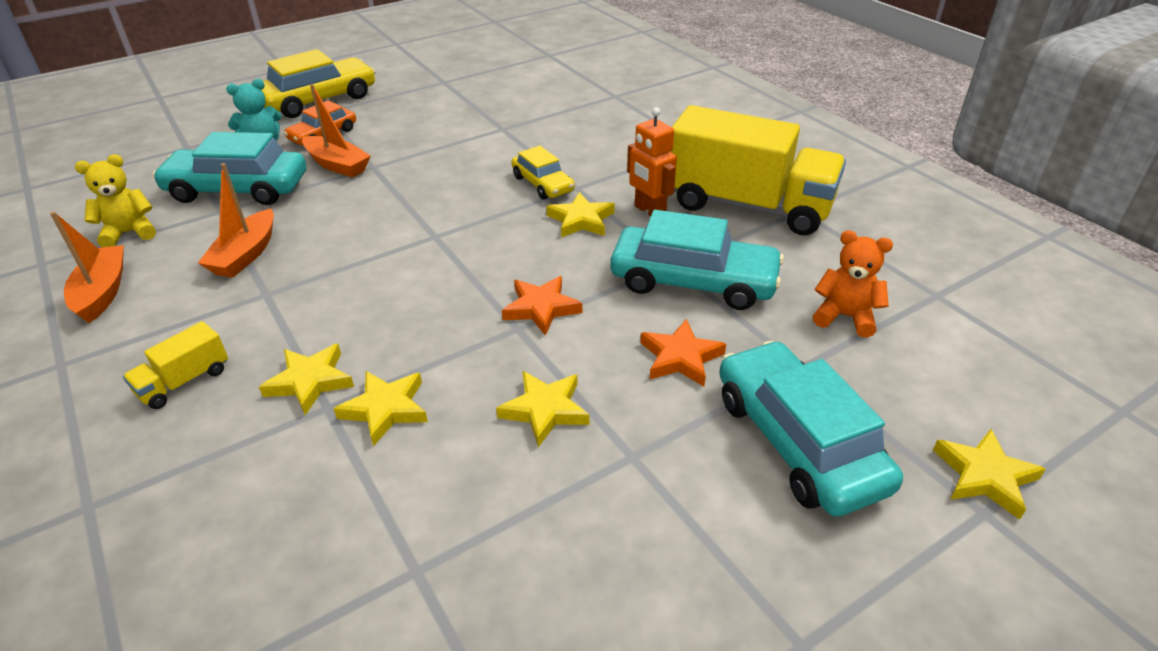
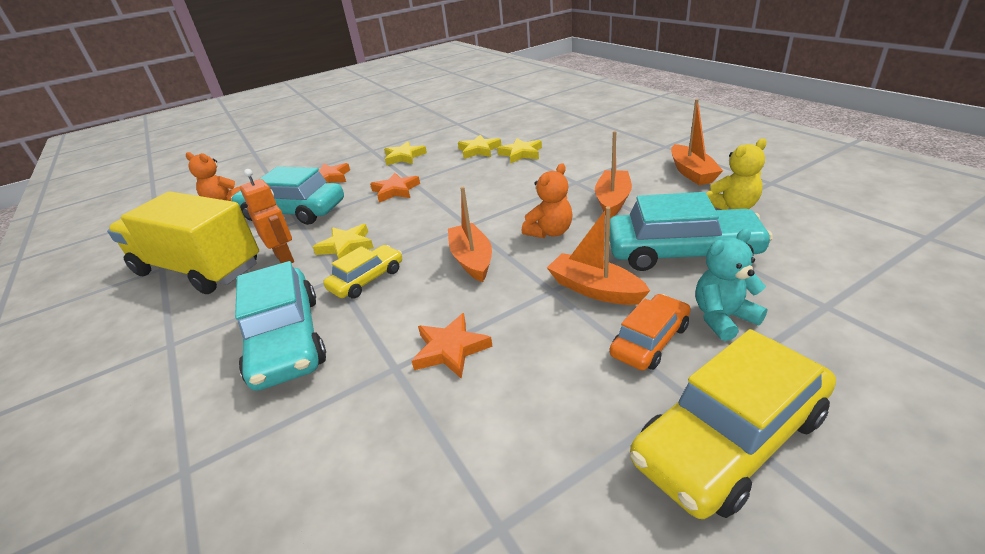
camera: 175 degrees left, 5 degrees down
yellow truck [123,321,228,409] -> none
yellow car [511,146,575,200] -> yellow car turned 75 degrees clockwise [323,245,402,298]
turquoise car [719,341,903,517] -> turquoise car moved to [235,261,326,391]
yellow star [933,429,1046,520] -> none
none -> orange star [412,313,493,379]
none -> orange boat [448,187,492,282]
none -> orange teddy bear [522,163,573,238]

